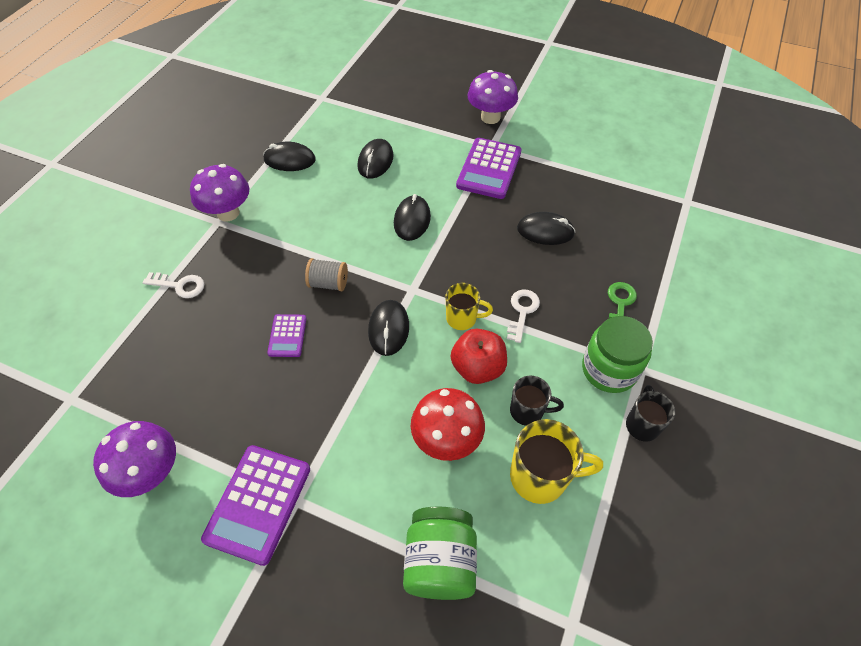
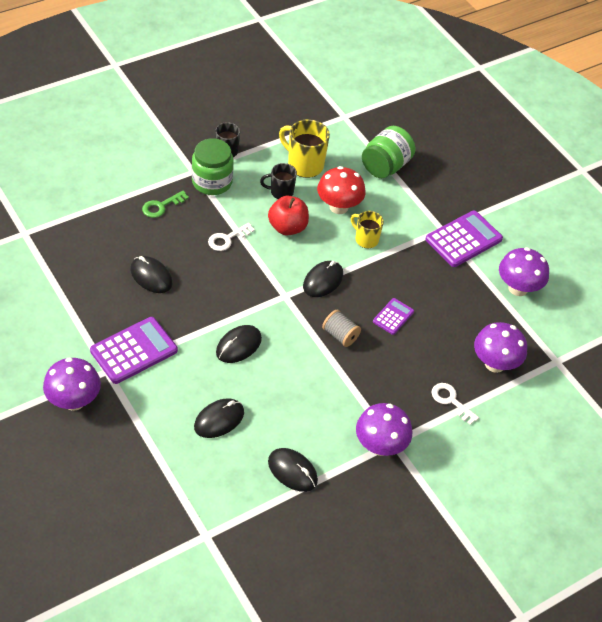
camera: 150 degrees left, 5 degrees down
yellow mug [446,283,493,330] -> yellow mug moved to [351,211,384,248]
black mug [510,376,564,426] -> black mug turned 45 degrees counterclockwise [260,163,297,199]
none -> purple mushroom [474,322,527,373]

